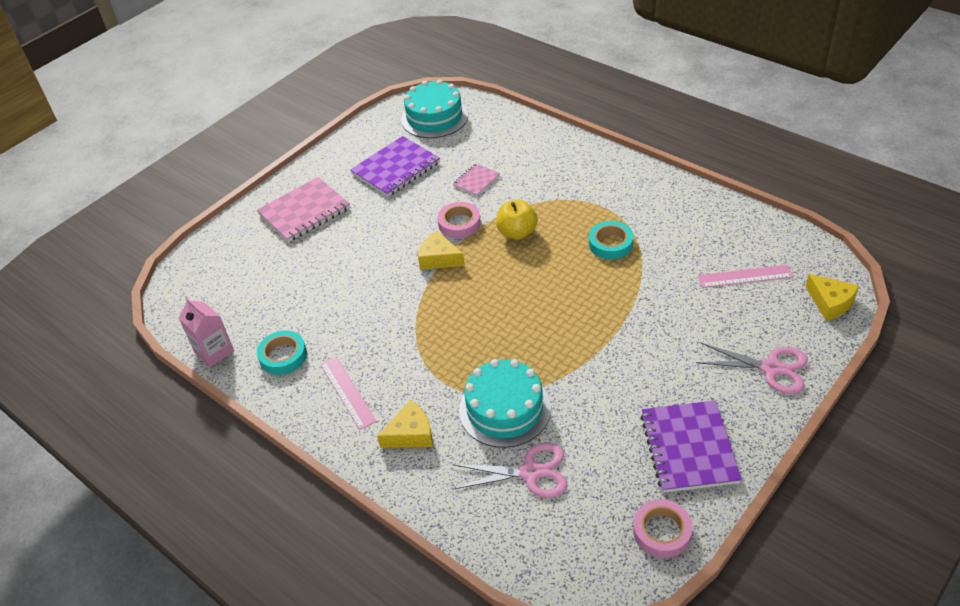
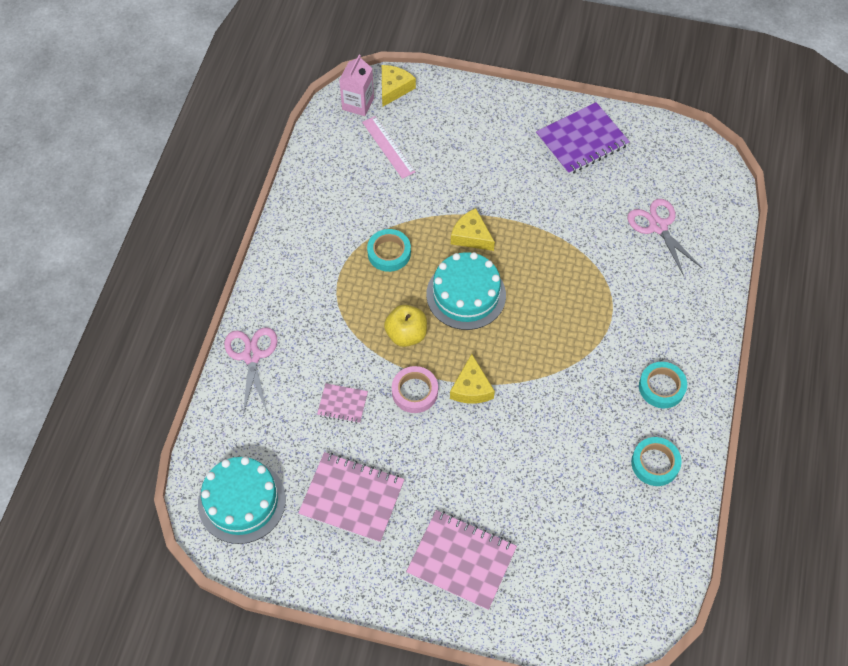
camera: 120 degrees left, 15 degrees up
pink carton [179,297,234,367] -> pink carton moved to [339,55,374,116]
pink ruler [320,357,377,430] -> turquoise tape [639,362,687,408]
purple notebook [350,136,440,197] -> pink notebook [298,452,405,543]
yellow cheese [377,400,433,448] -> yellow cheese moved to [451,208,495,251]
turquoise cake [459,359,551,448] -> turquoise cake moved to [426,252,506,330]
pink tape [633,499,693,558] -> none
pink scissors [696,343,808,394] -> pink scissors moved to [224,327,278,415]

